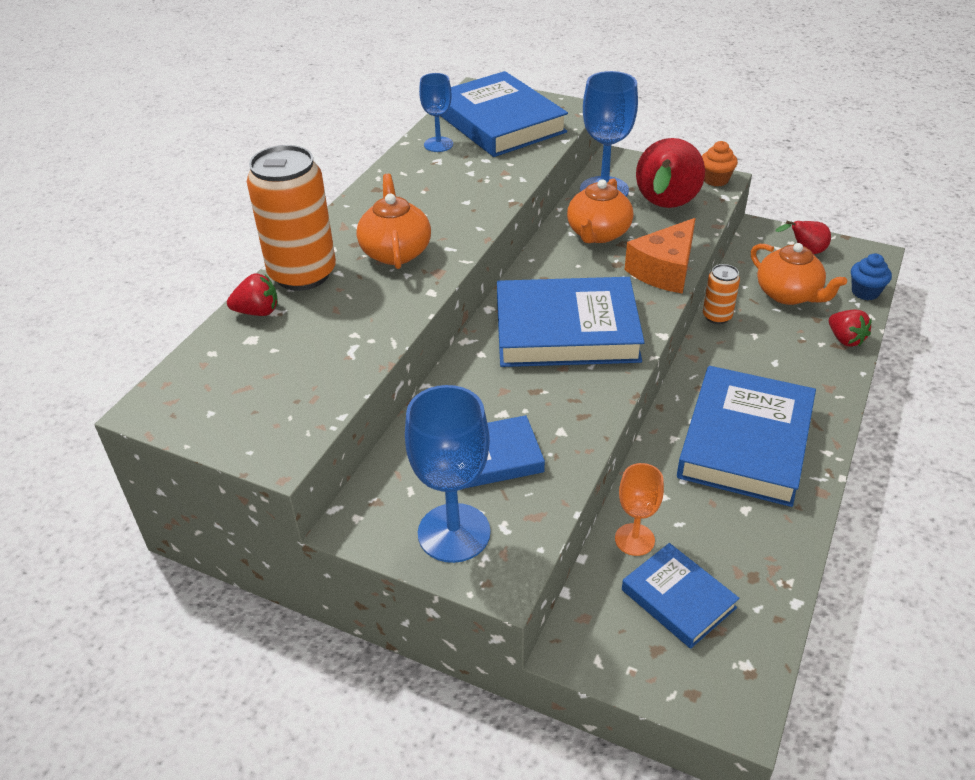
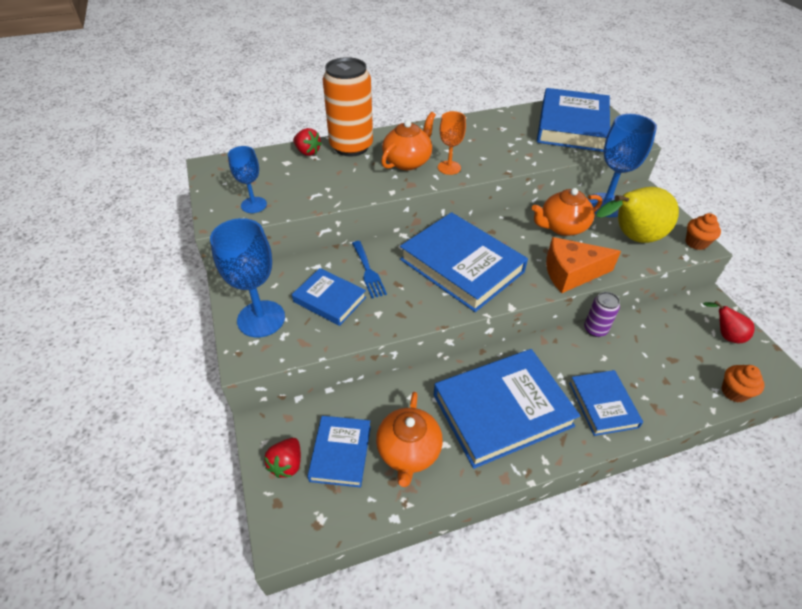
camera: 45 degrees right, 5 degrees up
blue goblet [419,73,453,152] -> blue goblet moved to [228,146,267,213]
orange goblet [615,463,664,556] -> orange goblet moved to [438,111,466,175]
red pear [636,138,705,208] -> yellow pear [597,187,679,243]
orange can [703,264,740,324] -> purple can [584,292,620,337]
orange teapot [751,243,847,305] -> orange teapot moved to [376,392,443,487]
red strawberry [829,310,872,347] -> red strawberry moved to [264,438,301,478]
blue cupcake [851,254,892,300] -> orange cupcake [721,365,765,402]
none -> blue fork [352,241,387,298]
none -> blue book [569,370,643,436]

